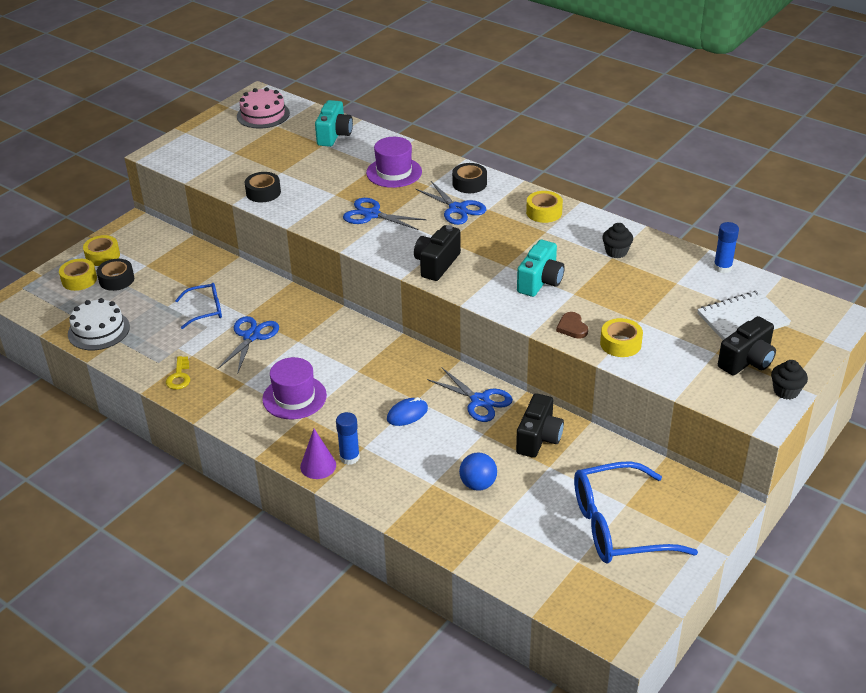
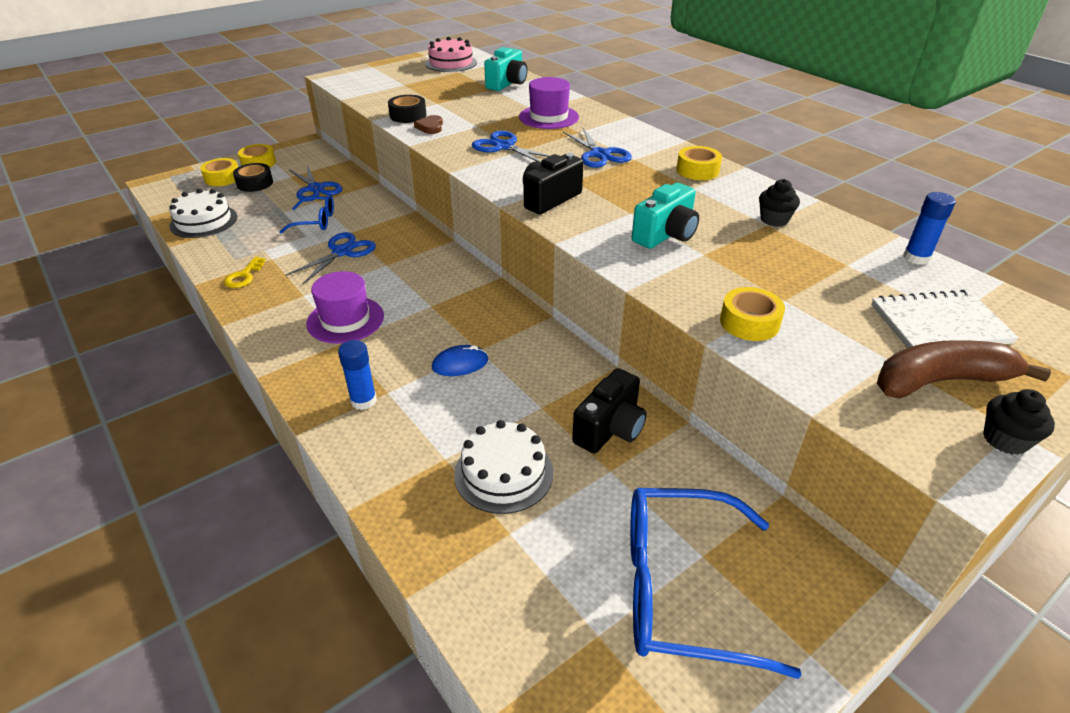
camera: 15 degrees right, 0 degrees up
purple cone [300,429,336,479] -> none
blue scissors [427,368,513,422] -> blue scissors moved to [289,164,342,202]
black tape [452,163,487,193] -> none
blue ball [459,452,497,491] -> white cake [454,420,553,514]
brown heart [556,312,588,339] -> brown heart moved to [414,115,443,134]
black camera [718,316,776,375] -> brown banana [877,340,1051,398]

